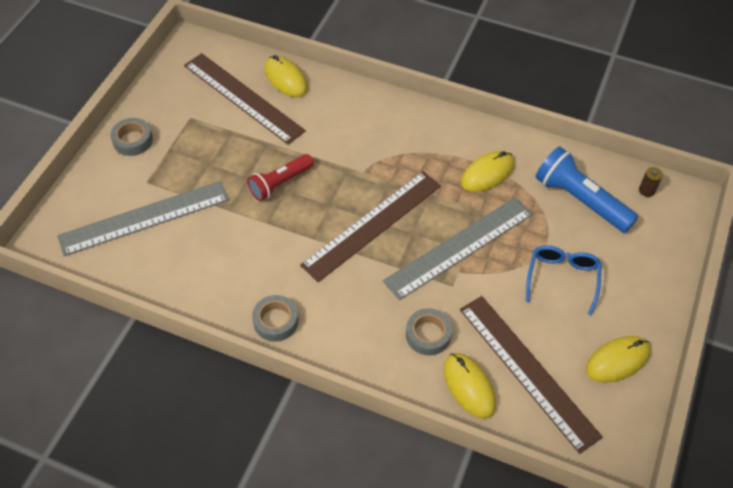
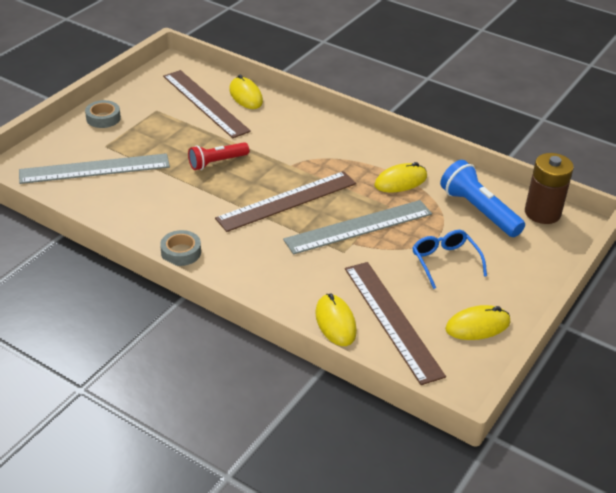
camera: 10 degrees right, 15 degrees down
grey tape [406,308,452,355] -> none
blue glasses [526,245,602,316] -> blue glasses turned 45 degrees counterclockwise [412,230,487,289]
brown battery [639,167,663,197] -> brown battery [525,153,574,224], size x2.41

